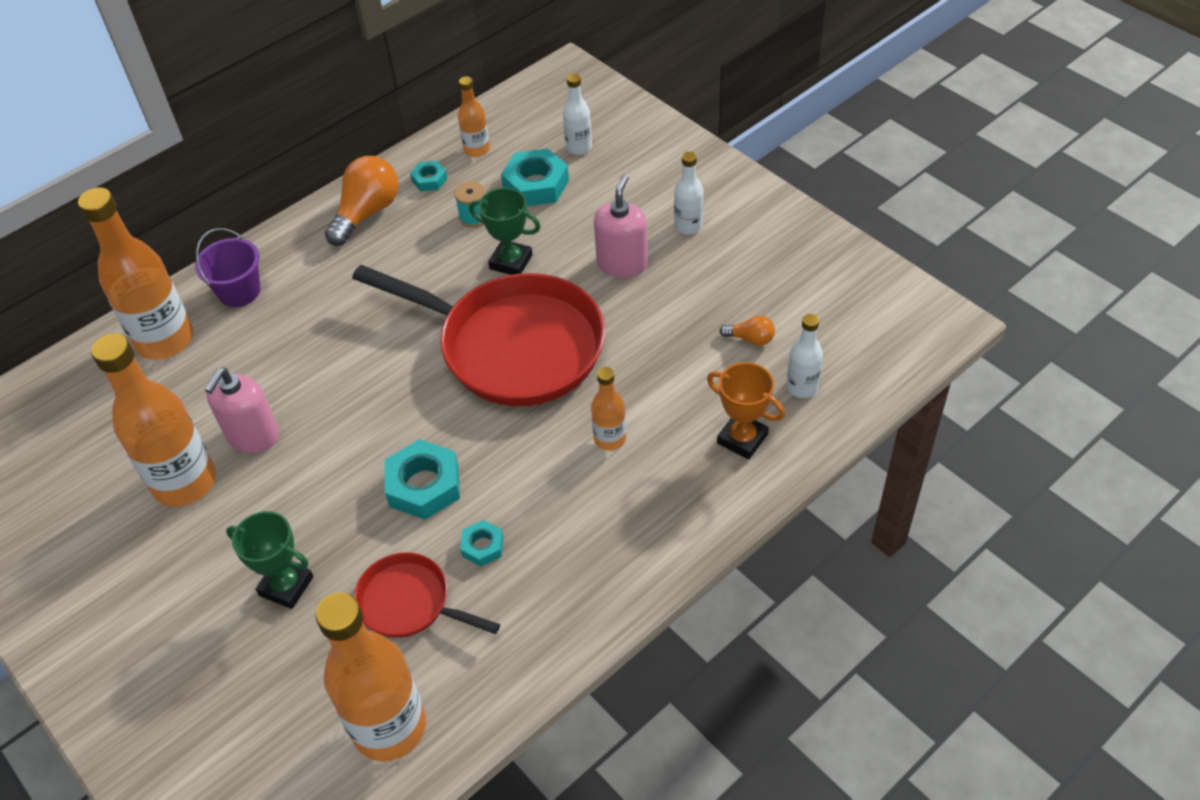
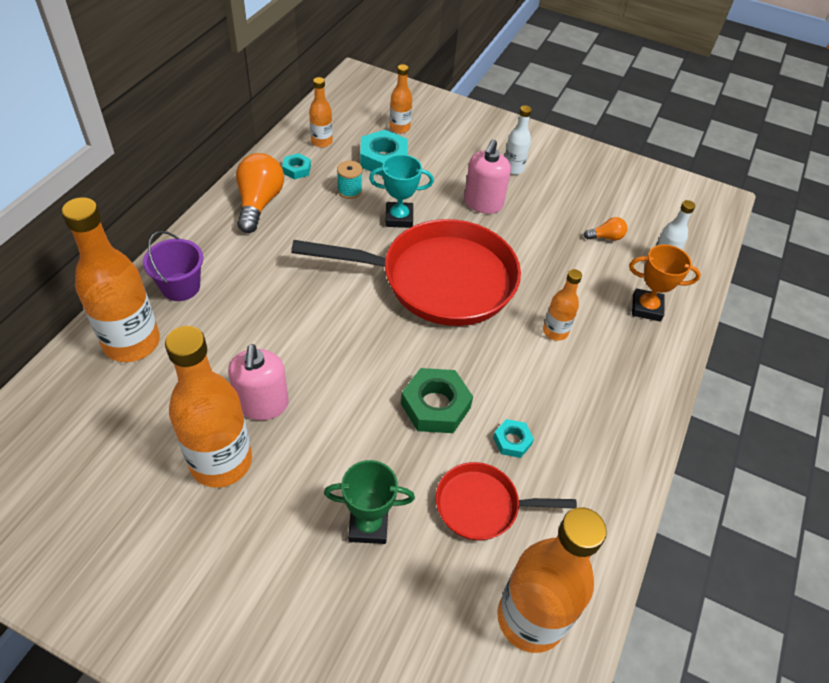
camera: 30 degrees left, 0 degrees up
turquoise nut [385,439,460,520] -> green nut [401,368,473,433]
green trophy [469,188,541,275] -> turquoise trophy [369,154,434,228]
white bottle [563,74,592,155] -> orange bottle [390,64,412,133]
pink soap dispenser [594,174,648,278] -> pink soap dispenser turned 150 degrees counterclockwise [464,139,511,214]

